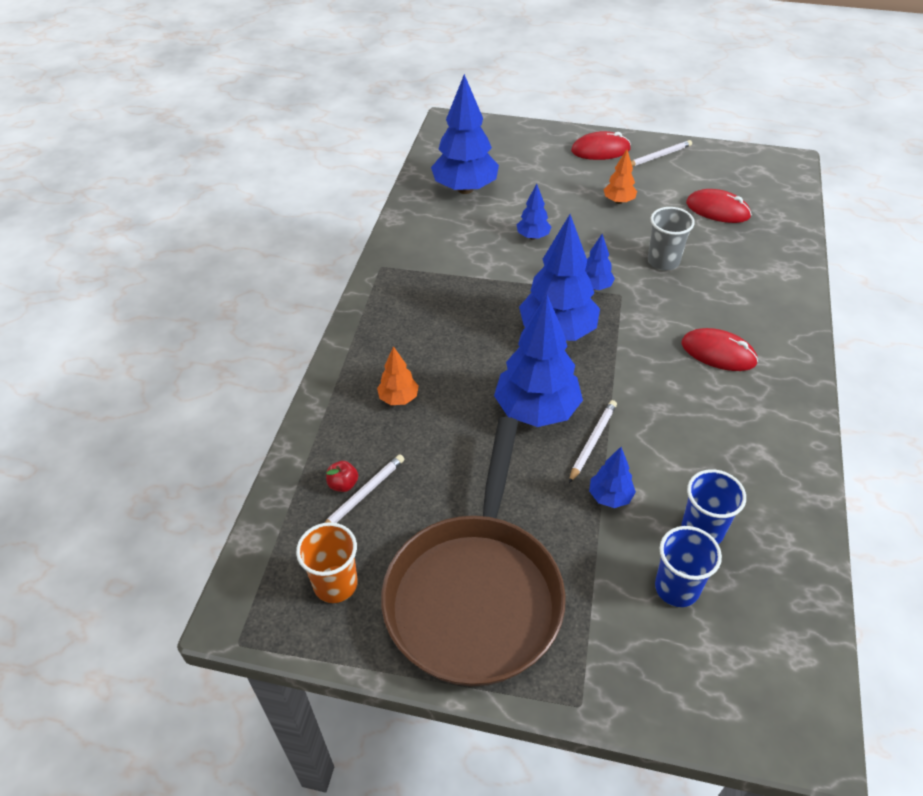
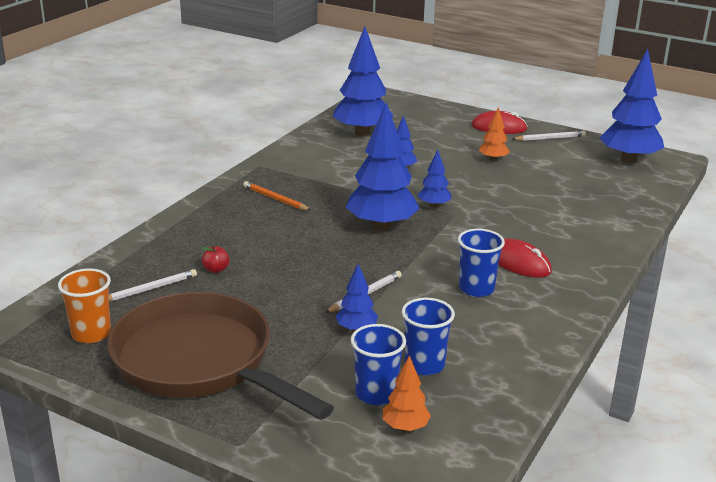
camera: 15 degrees right, 20 degrees down
red apple [326,461,358,492] -> red apple moved to [202,245,230,273]
orange tree [377,346,419,405] -> orange tree moved to [383,355,431,431]
brown pan [381,417,566,686] -> brown pan turned 105 degrees clockwise [107,292,334,420]
blue tree [494,295,583,427] -> blue tree moved to [599,49,664,164]
grey cup [648,207,695,270] -> none
red mouse [686,189,752,223] -> none
none -> orange pencil [243,181,311,211]
none -> blue cup [458,229,505,297]

